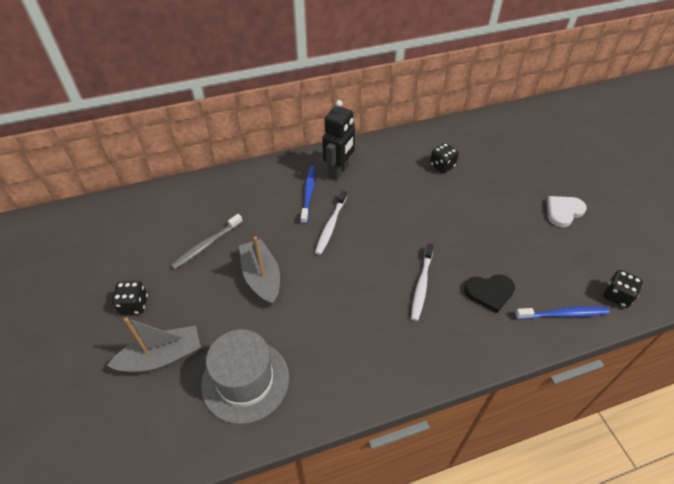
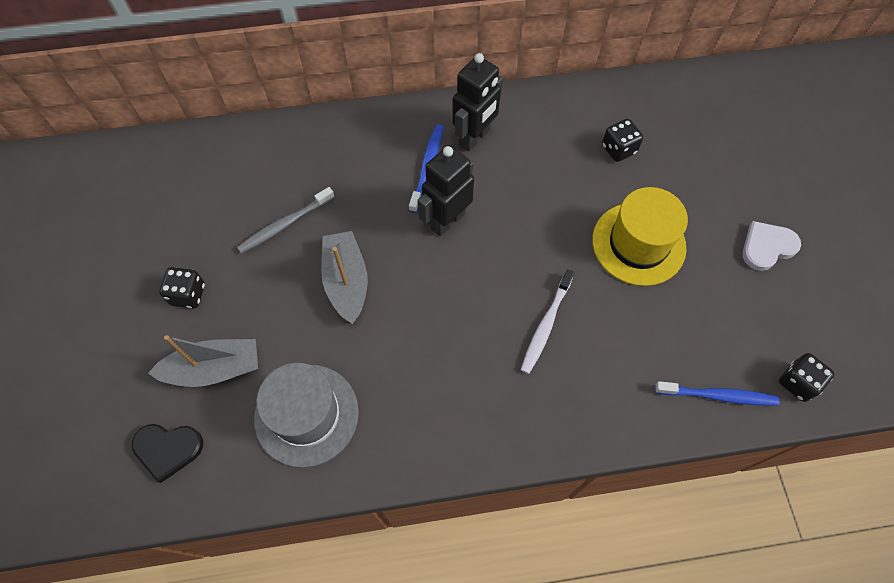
camera: 10 degrees right, 15 degrees up
white toothbrush [315,190,347,255] -> black robot [417,145,474,236]
black heart [464,274,515,313] -> black heart moved to [132,424,203,483]
none -> yellow hat [592,187,688,286]

